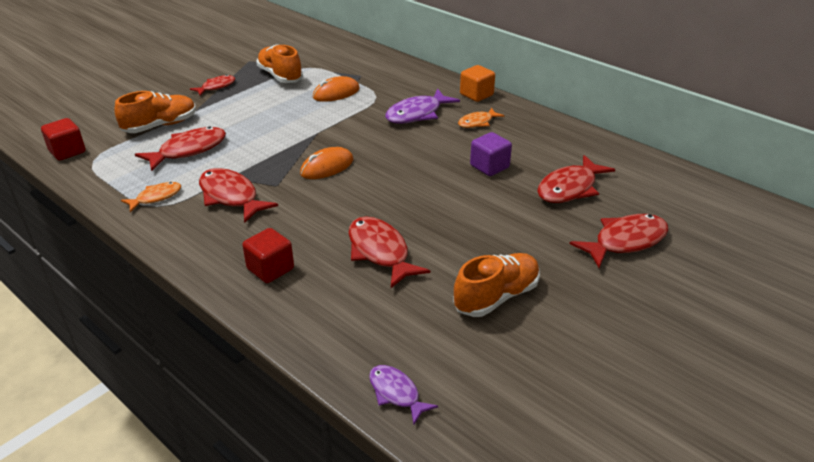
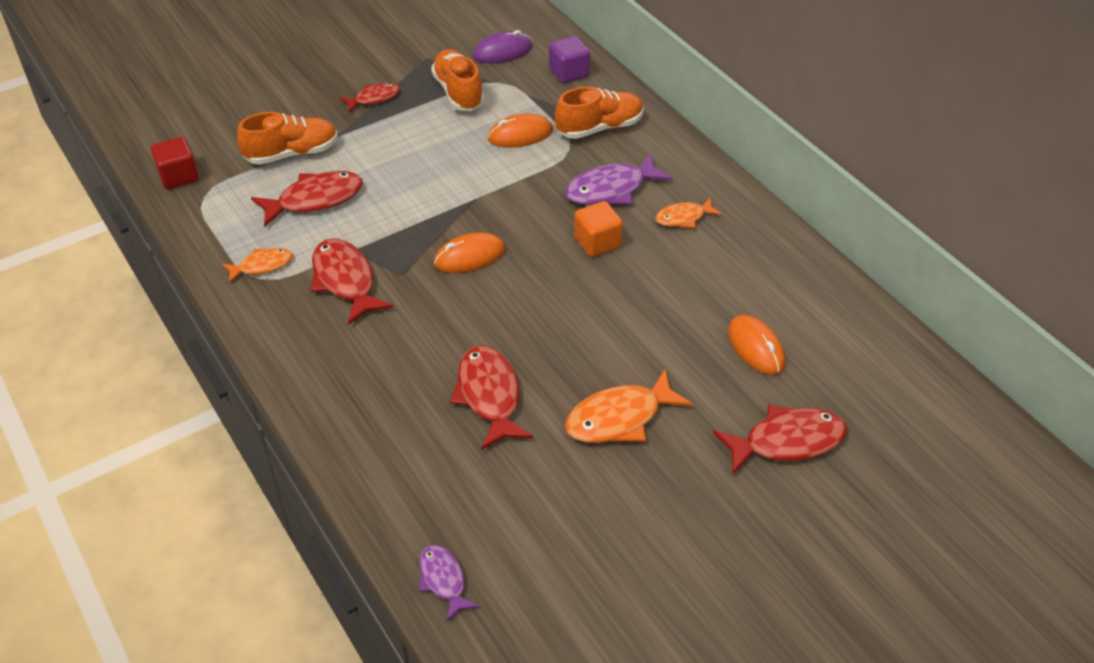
camera: 15 degrees right, 10 degrees up
red cube [242,228,294,283] -> none
orange shoe [453,253,540,317] -> orange shoe moved to [555,87,644,139]
orange cube [460,65,495,102] -> orange cube moved to [574,201,623,257]
purple cube [470,132,512,176] -> purple cube moved to [549,36,590,83]
red fish [537,155,615,203] -> orange mouse [728,315,785,375]
none -> purple mouse [473,30,532,63]
none -> orange fish [565,369,693,443]

